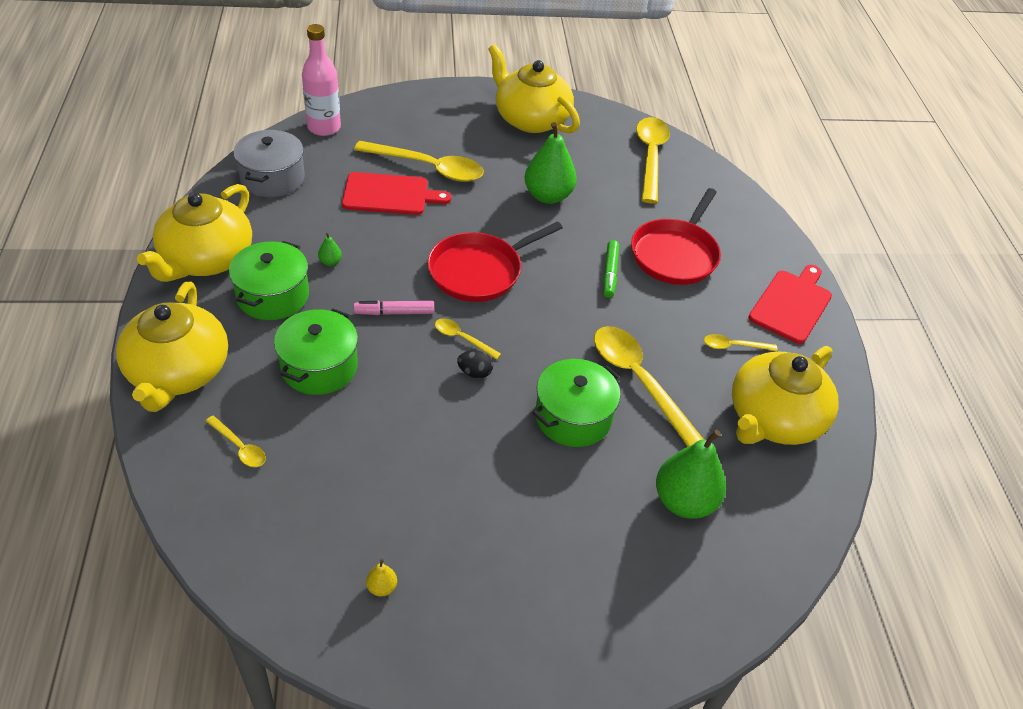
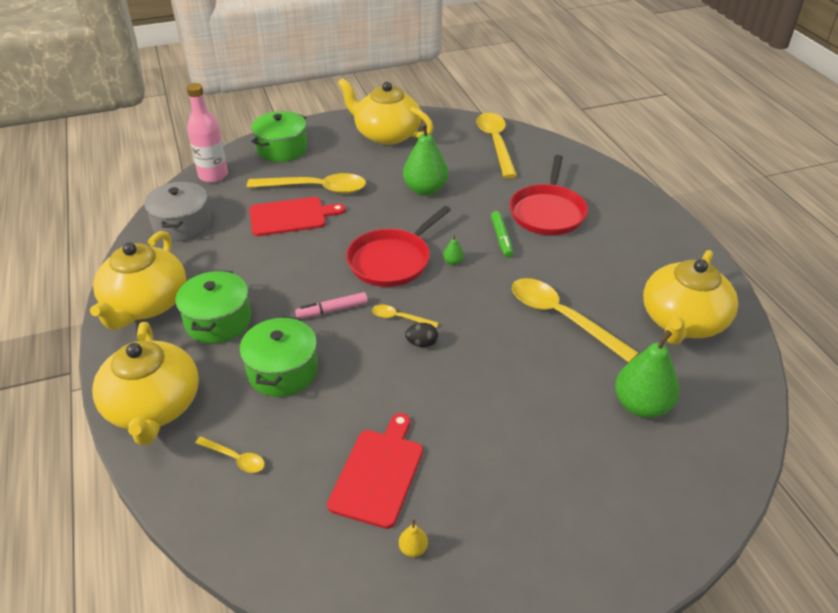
camera: 10 degrees left, 5 degrees down
green pear [318,233,342,266] -> green pear moved to [443,235,464,265]
green pot [533,359,621,447] -> green pot moved to [251,111,307,162]
yellow spoon [704,334,777,351] -> none
red cutting board [749,265,832,344] -> red cutting board moved to [327,413,423,529]

